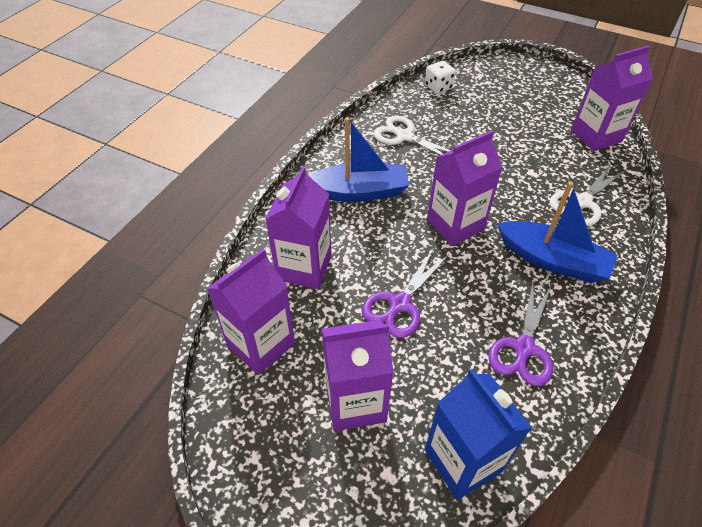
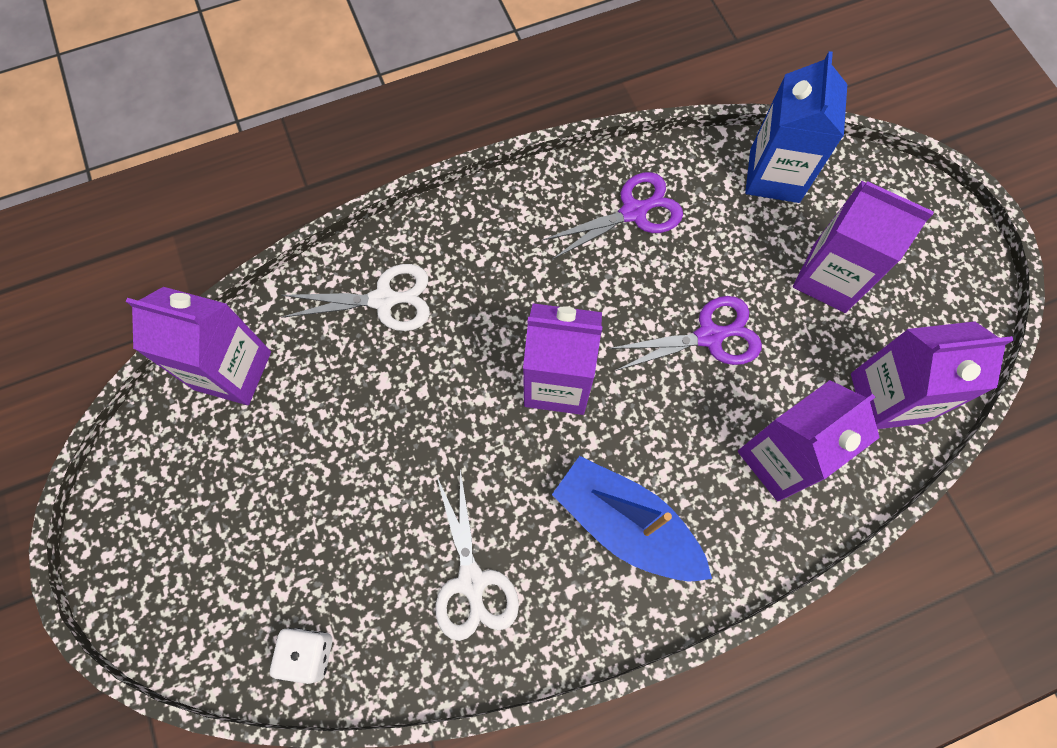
camera: 140 degrees left, 20 degrees up
blue boat [497,181,617,283] -> none

